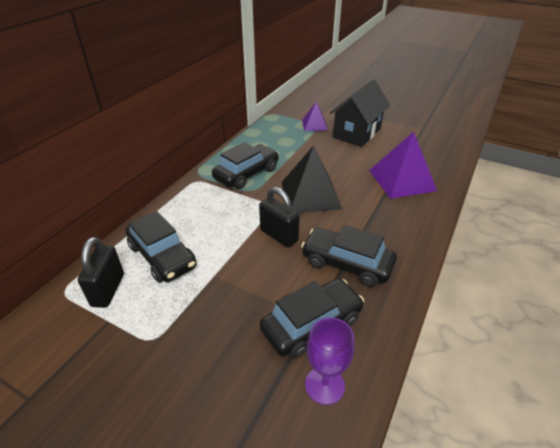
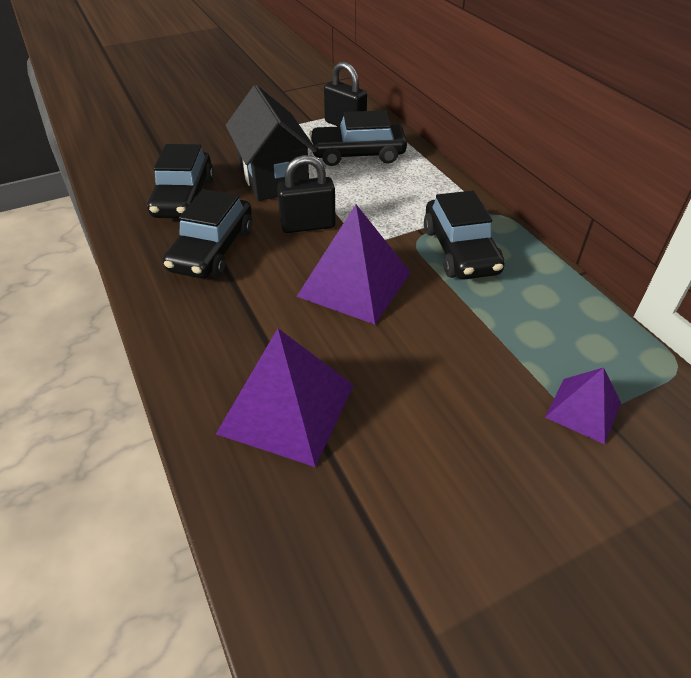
camera: 125 degrees right, 5 degrees up
black pyramid [281,145,342,213] -> purple pyramid [296,205,411,324]
black car [301,225,397,287] -> black car turned 135 degrees clockwise [163,189,252,279]
purple goblet [305,317,355,405] -> none
black house [330,79,390,147] -> black house moved to [226,85,317,201]

